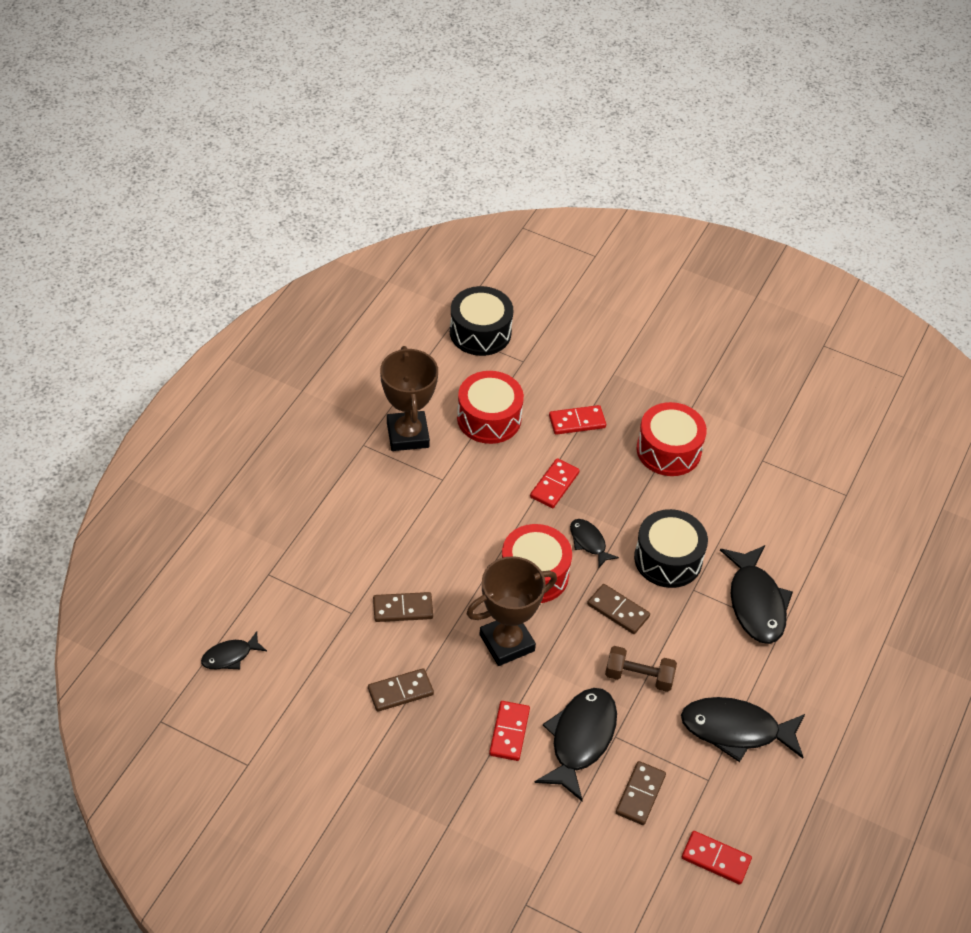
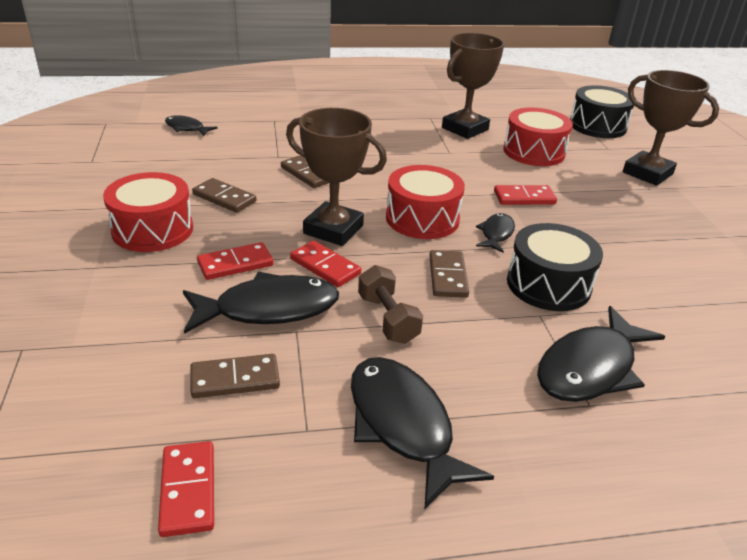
camera: 55 degrees right, 15 degrees down
red domino [549,405,606,435] -> red domino moved to [290,241,361,287]
red drum [637,402,707,476] -> red drum moved to [103,172,193,252]
none -> brown trophy [623,70,719,186]

